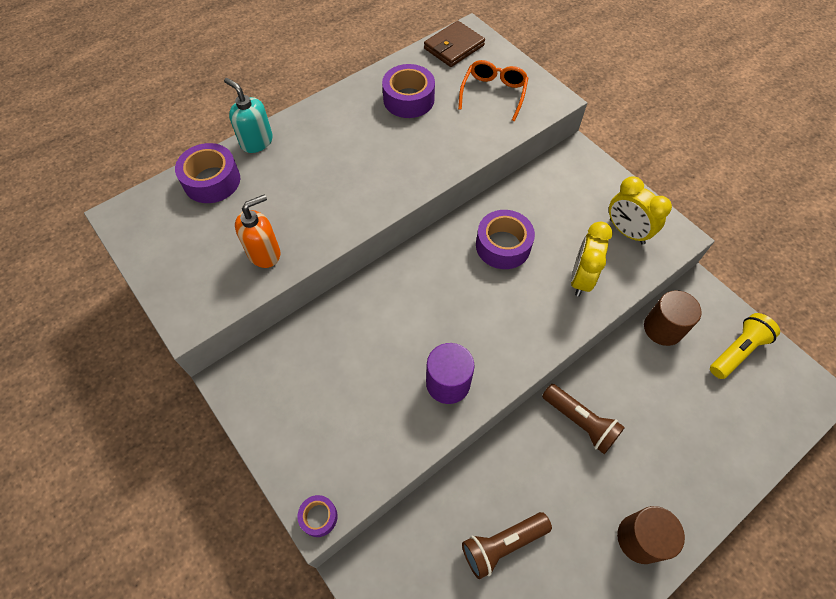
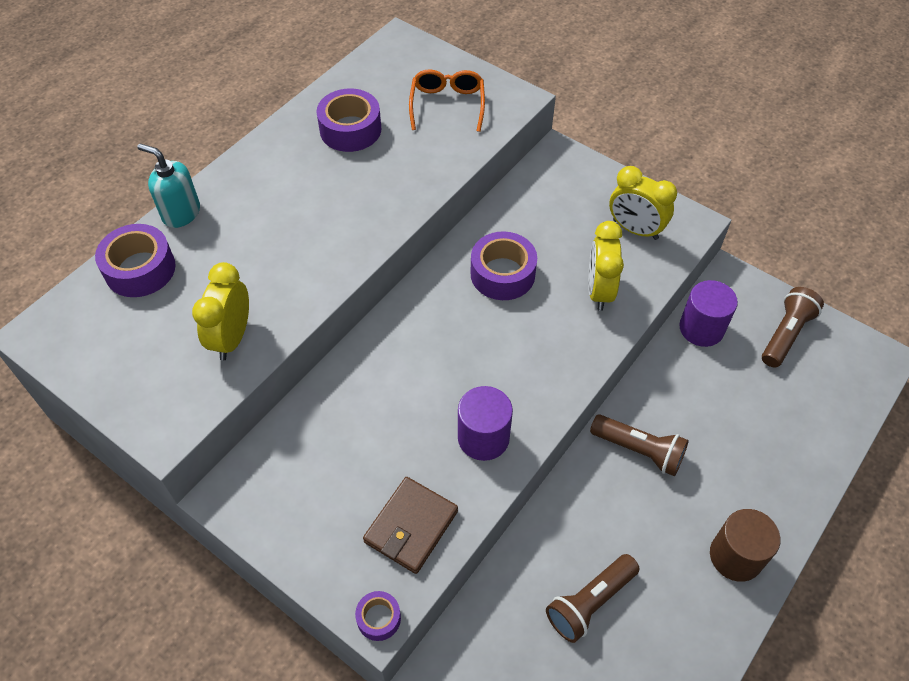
camera: 15 degrees left, 5 degrees down
orange soap dispenser [235,194,280,268] -> yellow clock [192,262,249,361]
brown wallet [424,21,485,67] -> brown wallet moved to [363,477,458,574]
brown cylinder [644,290,702,346] -> purple cylinder [679,280,738,347]
yellow flashlight [710,313,780,379] -> brown flashlight [762,287,824,367]

